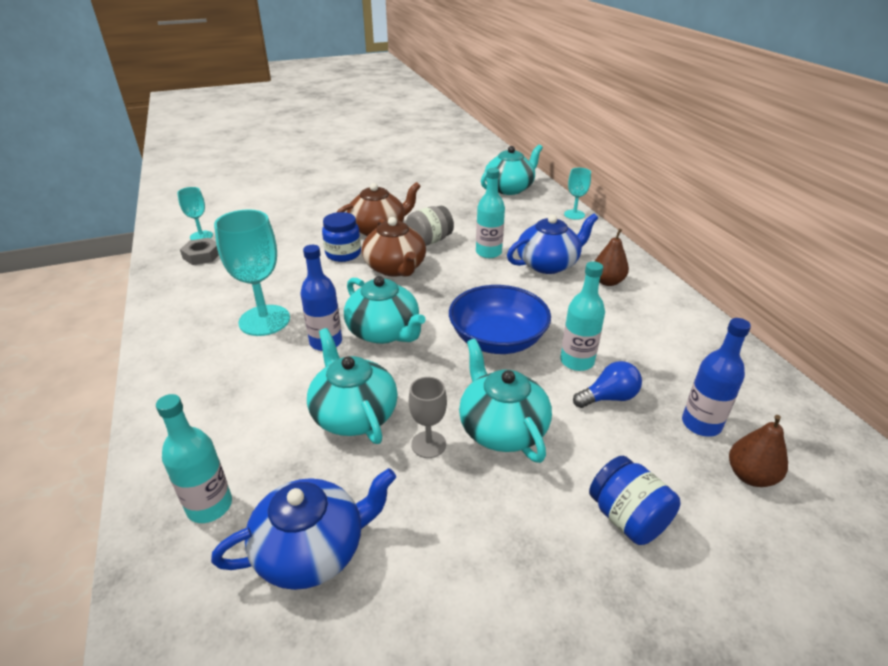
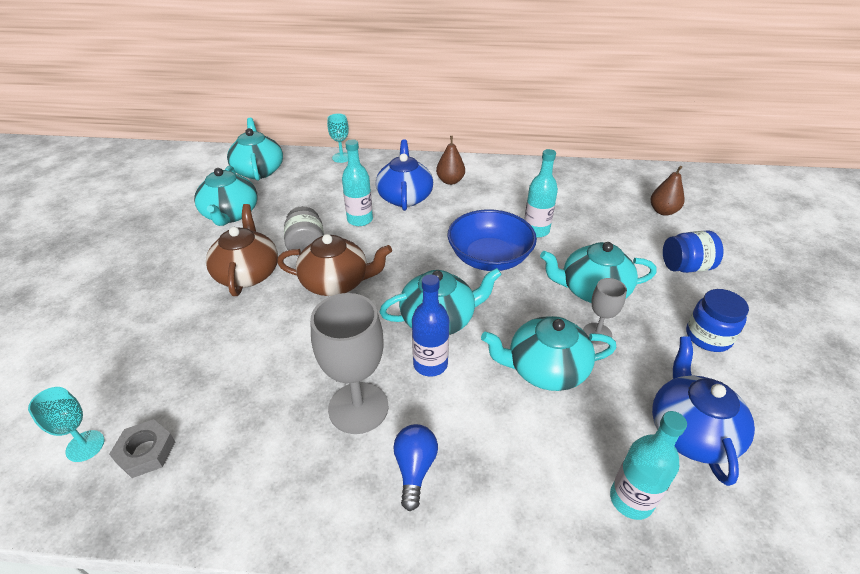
camera: 65 degrees left, 5 degrees up
turquoise goblet [214,209,290,336] -> grey goblet [310,293,388,434]
blue jar [322,212,361,262] -> blue jar moved to [686,289,749,352]
blue light bulb [573,361,642,408] -> blue light bulb moved to [393,424,438,511]
blue bottle [682,318,751,437] -> none
none -> turquoise teapot [194,166,258,226]

